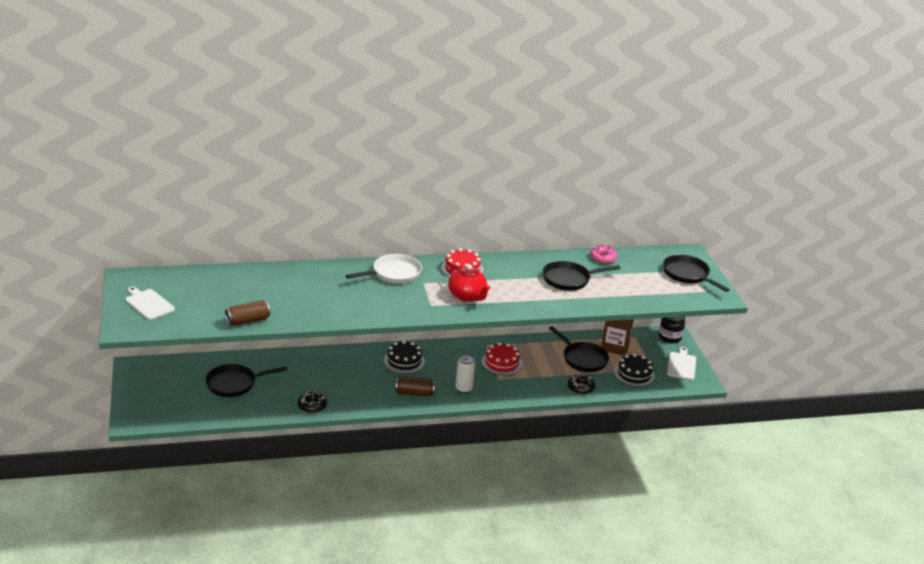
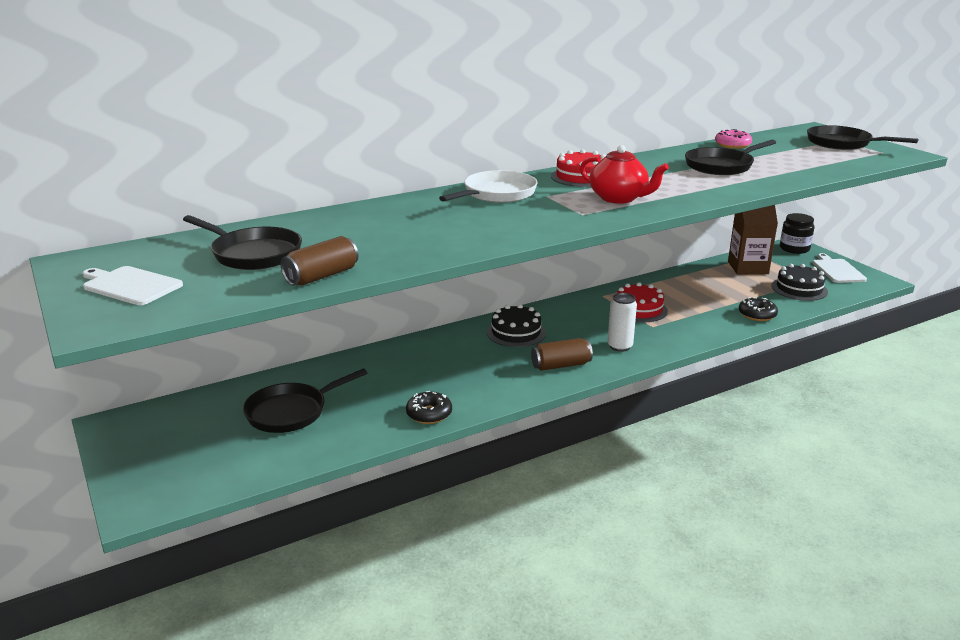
camera: 15 degrees left, 5 degrees down
black pan [549,326,609,372] -> black pan moved to [183,215,302,270]

